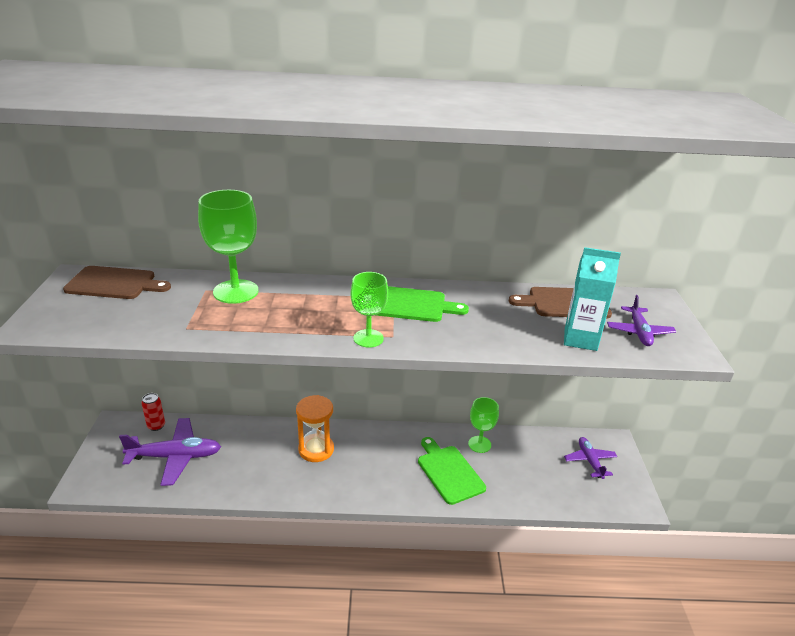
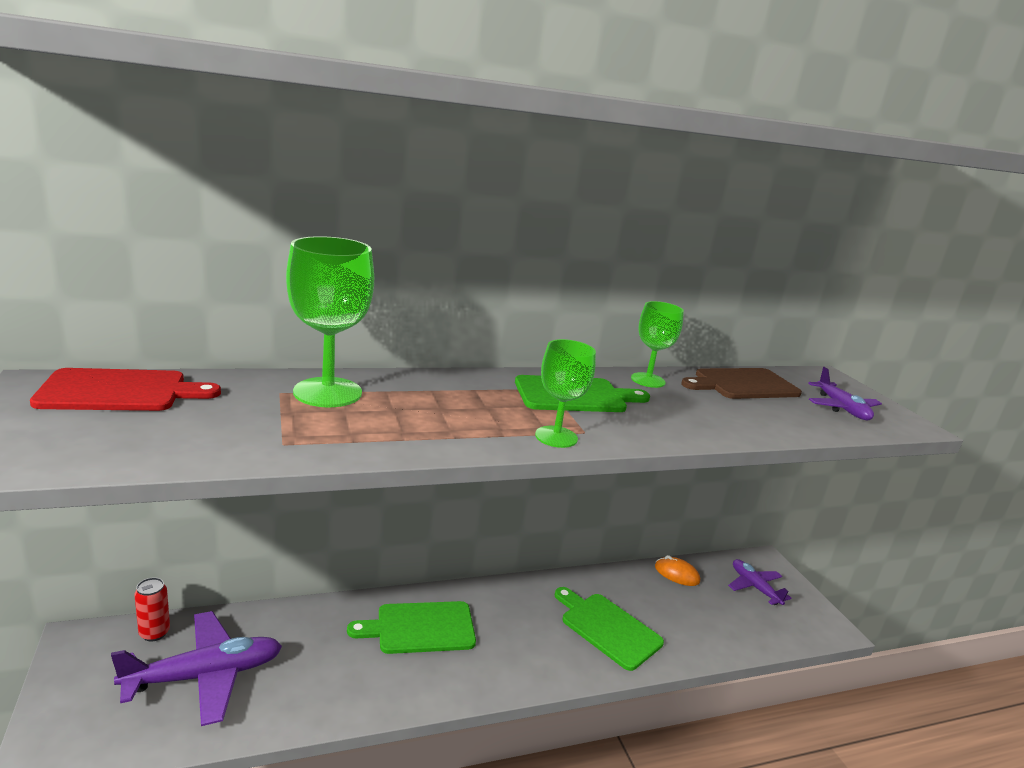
camera: 20 degrees left, 10 degrees down
brown cutting board [63,266,171,299] -> red cutting board [30,368,221,411]
orange hourglass [296,395,334,462] -> green cutting board [347,601,476,654]
green goblet [468,397,499,453] -> green goblet moved to [631,301,684,388]
turquoise carton [564,247,621,351] -> none
none -> orange mouse [655,555,700,586]

